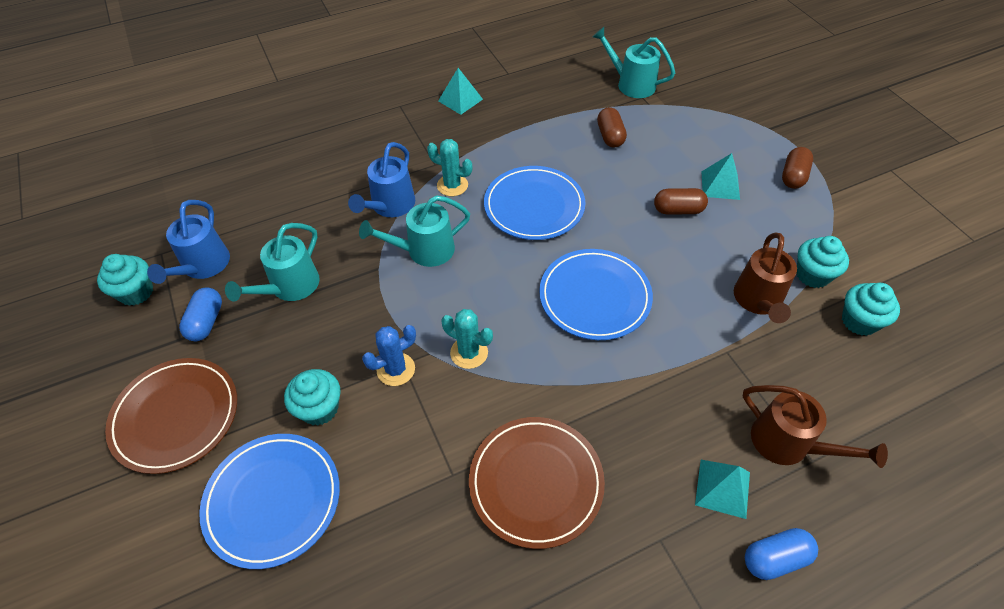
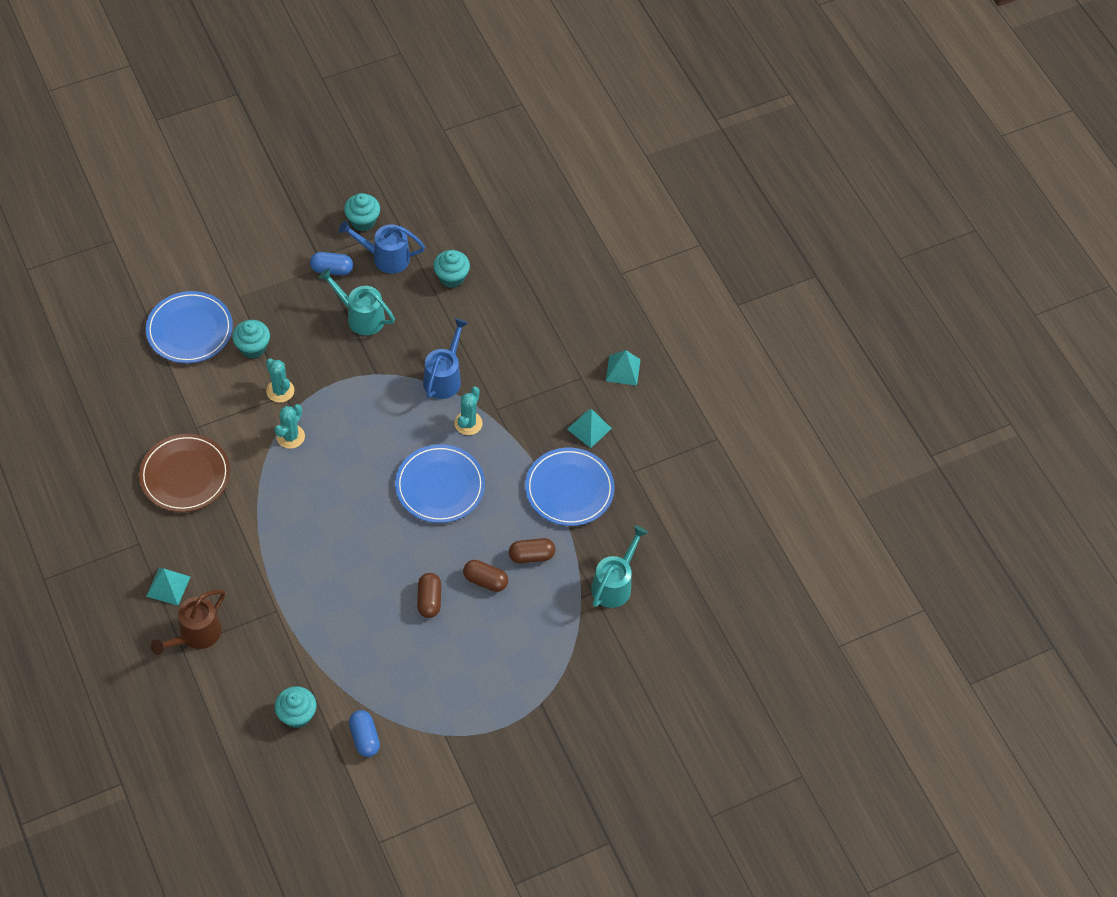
camera: 85 degrees right, 5 degrees up
brown plate [105,358,237,474] -> none
blue watering can [348,142,415,217] -> blue watering can turned 90 degrees clockwise [423,318,468,399]
turquoise watering can [359,195,470,267] -> none
blue cactus [362,325,416,386] -> turquoise cactus [266,358,294,403]
blue plate [539,249,653,340] -> blue plate moved to [525,448,615,526]
turquoise pyramid [701,153,740,200] -> turquoise pyramid moved to [606,350,641,386]
brown watering can [734,233,797,323] -> none
blue capsule [745,528,818,580] -> blue capsule moved to [349,710,380,757]
brown capsule [782,147,813,189] -> brown capsule moved to [463,560,508,592]
turquoise cupcake [796,236,849,288] -> turquoise cupcake moved to [433,250,470,288]

